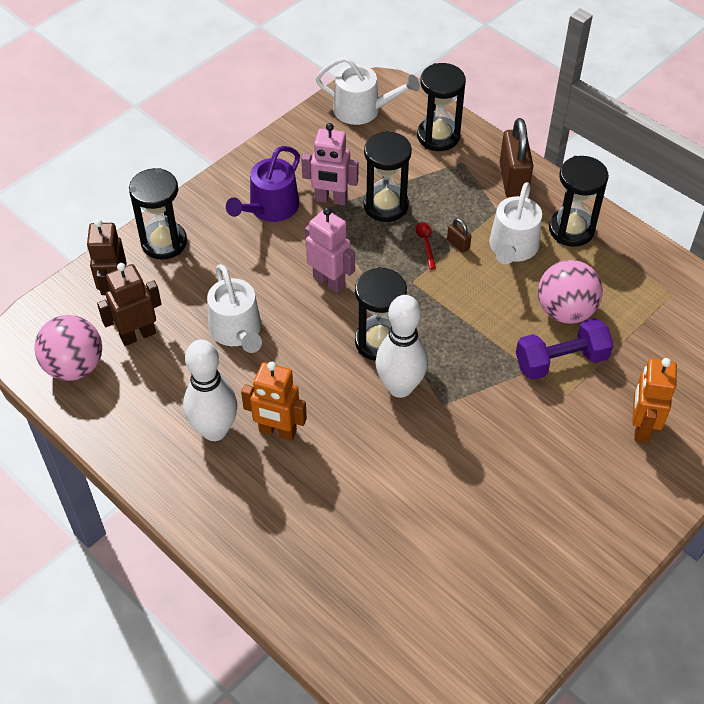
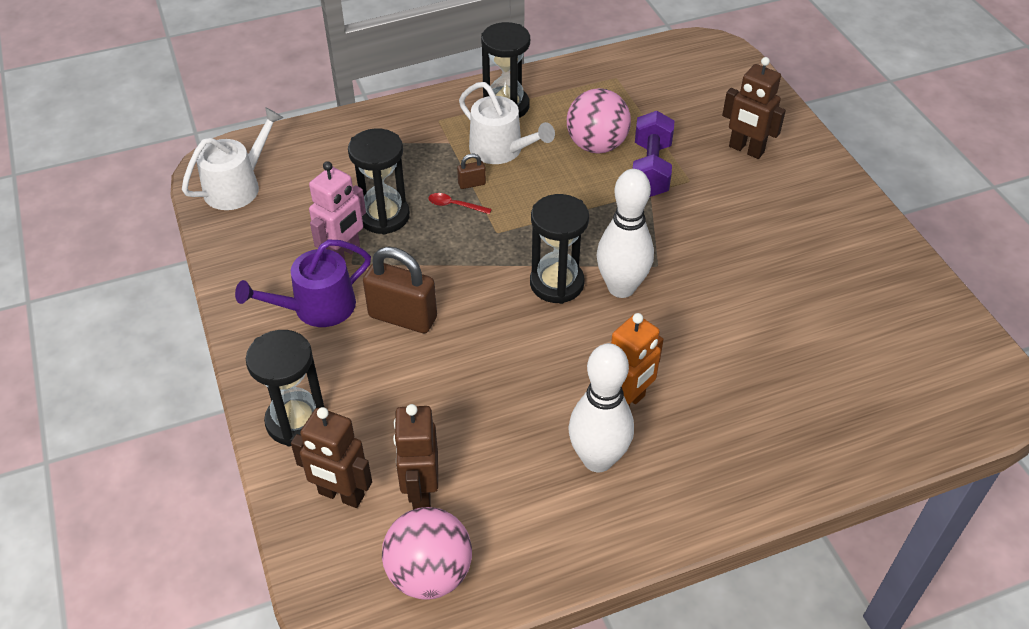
camera: 65 degrees left, 5 degrees down
white watering can [207,264,262,353] -> none
purple watering can [226,146,300,222] -> purple watering can turned 90 degrees clockwise [235,240,371,327]
pink robot [305,207,355,293] -> none
black hourglass [417,63,466,151] -> none
brown padlock [499,118,533,198] -> brown padlock moved to [363,247,437,333]
orange robot [632,358,677,443] -> brown robot [722,57,786,159]

